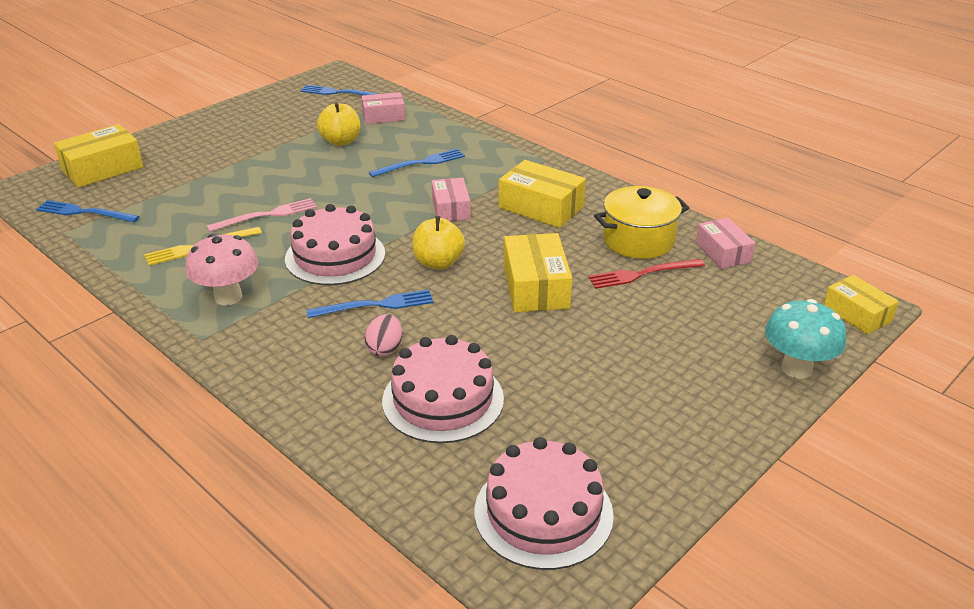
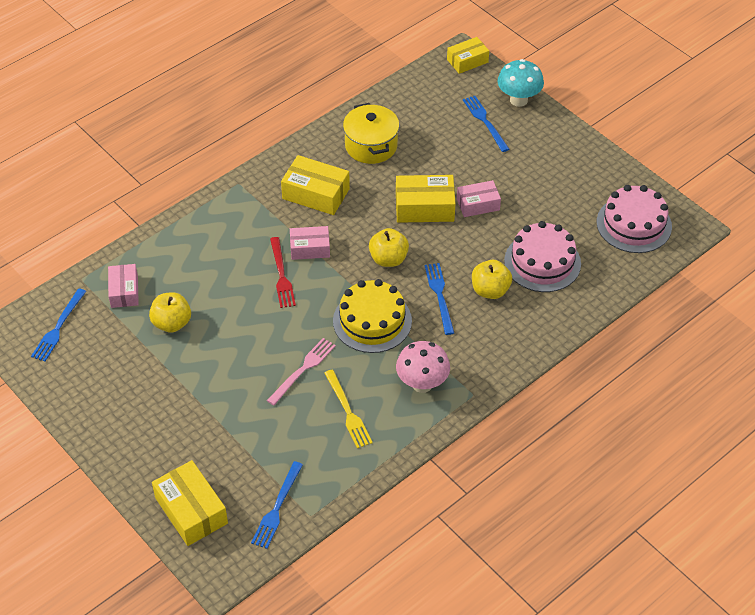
camera: 85 degrees left, 15 degrees up
pink fork [207,198,317,232] -> pink fork turned 60 degrees clockwise [267,338,336,405]
pink cake [285,204,385,285] -> yellow cake [333,279,412,353]
pink egg [364,314,402,356] -> yellow apple [472,260,512,299]
blue fork [369,149,465,177] -> blue fork moved to [463,96,509,152]
yellow box [499,160,586,228] -> yellow box turned 75 degrees clockwise [281,155,350,215]
red fork [588,259,705,289] -> red fork moved to [270,237,296,308]
pink box [696,218,755,269] -> pink box moved to [457,180,501,217]

